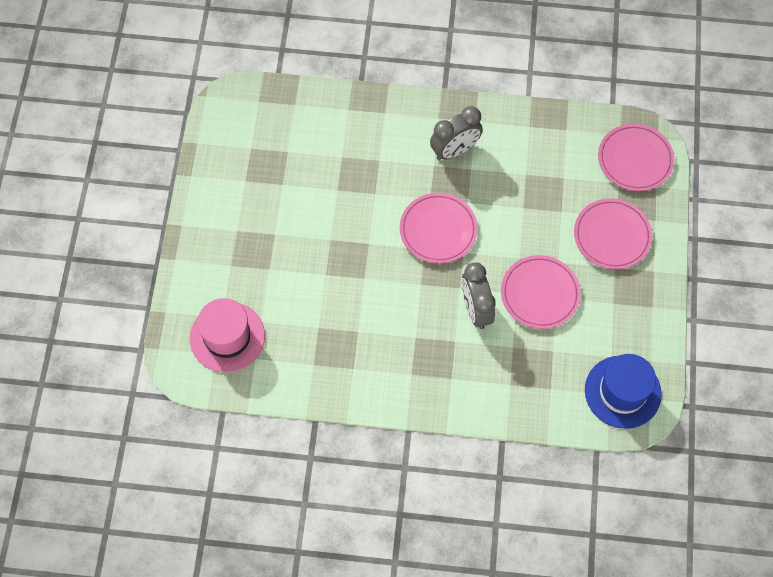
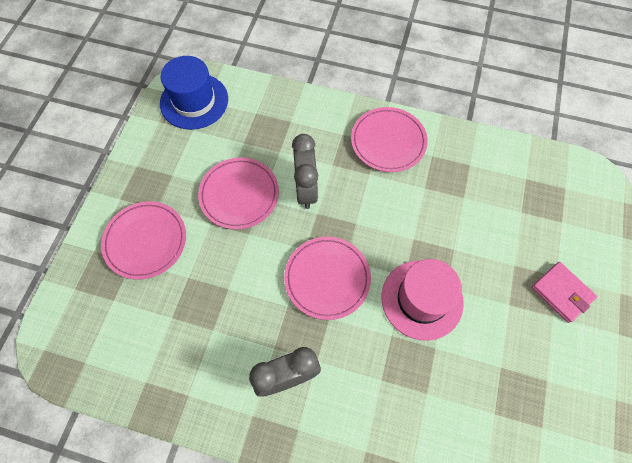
camera: 170 degrees left, 0 degrees up
pink hat [190,298,265,373] -> pink hat moved to [381,259,464,341]
pink plate [598,124,674,191] -> pink plate moved to [351,107,428,172]
none -> pink wallet [532,262,597,323]

